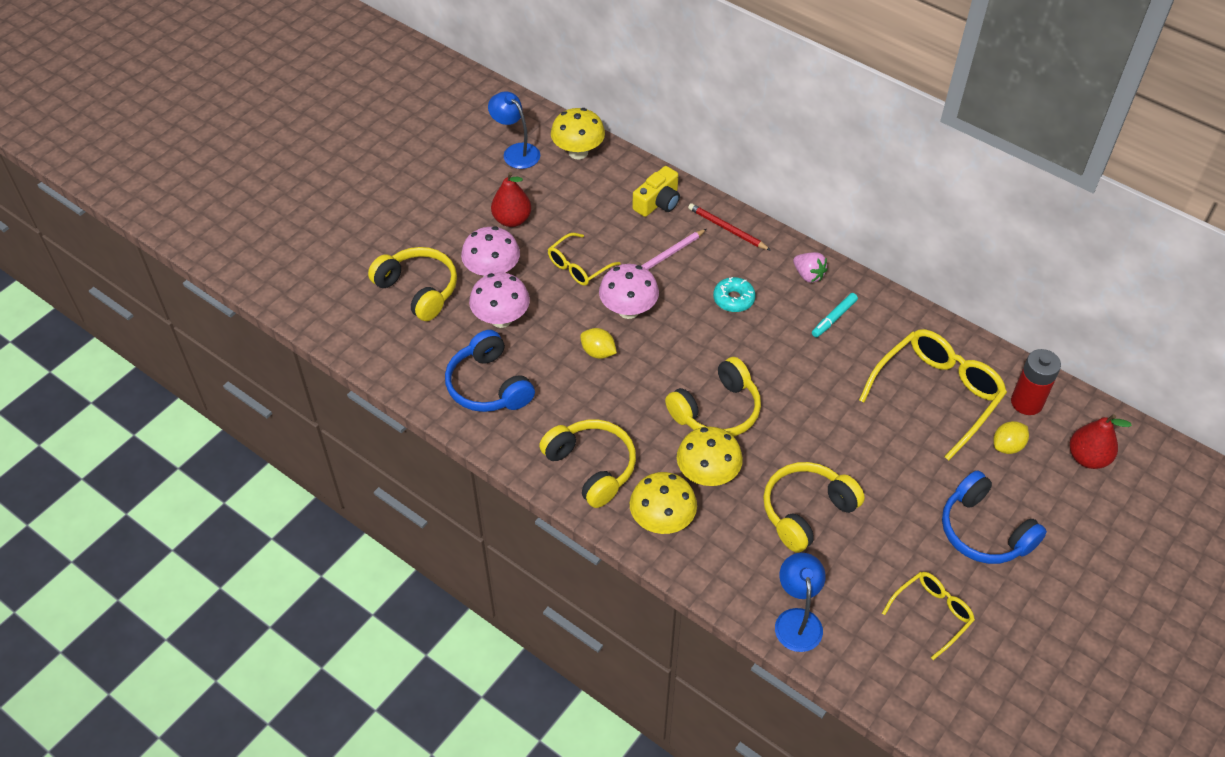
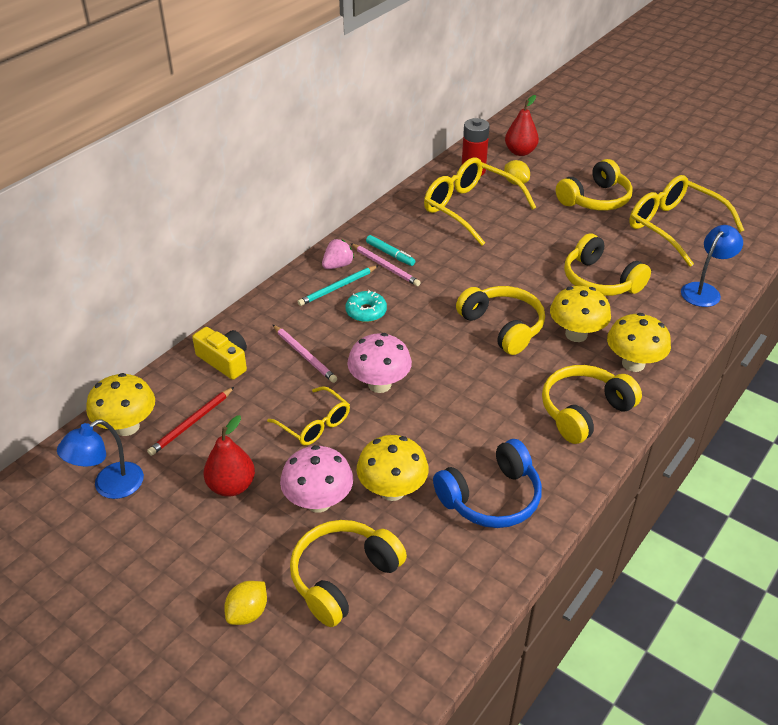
camera: 90 degrees left, 10 degrees down
pink mushroom [469,272,530,328] -> yellow mushroom [357,435,429,501]
yellow lemon [580,328,617,359] -> yellow lemon moved to [224,581,267,625]
red pencil [688,203,771,251] -> red pencil moved to [147,387,234,456]
blue lamp [775,553,826,652] -> blue lamp turned 135 degrees clockwise [681,225,743,307]
yellow glasses [882,572,975,660] -> yellow glasses [629,175,744,267], size x1.78
blue headphones [942,470,1047,564] -> yellow headphones [556,159,633,211]
none -> turquoise pencil [297,266,378,306]
none -> pink pencil [350,243,421,286]

